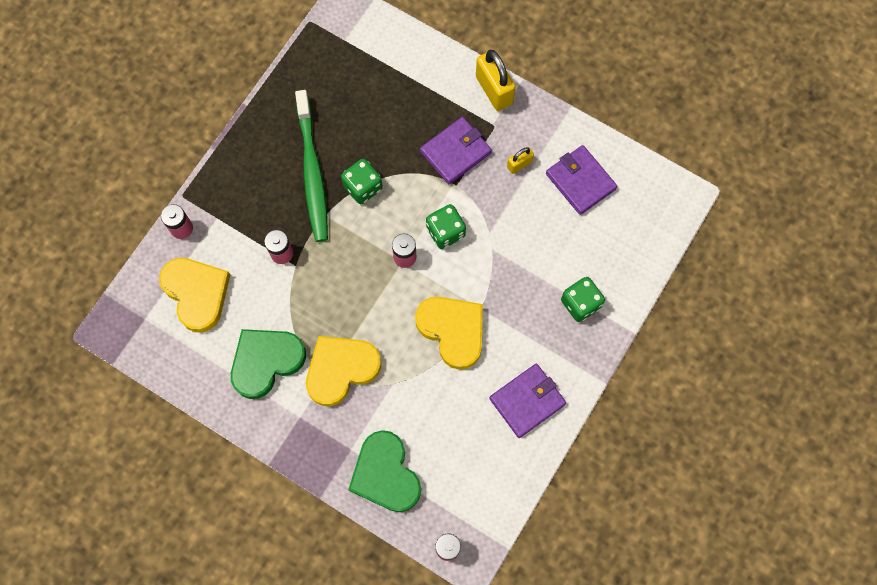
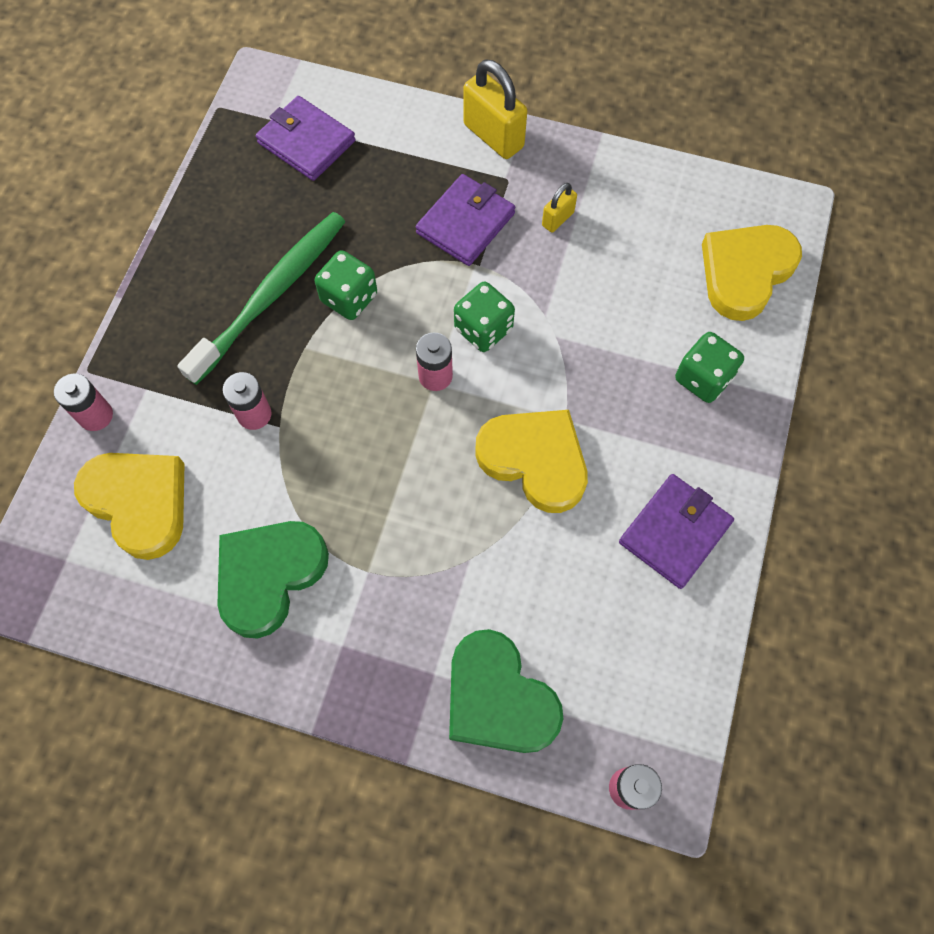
camera: 15 degrees left, 5 degrees down
green toothbrush [295,90,328,242] -> green toothbrush turned 120 degrees counterclockwise [177,212,346,385]
yellow heart [306,336,381,406] -> yellow heart moved to [702,225,802,321]
purple wallet [546,145,617,215] -> purple wallet moved to [256,96,356,181]

